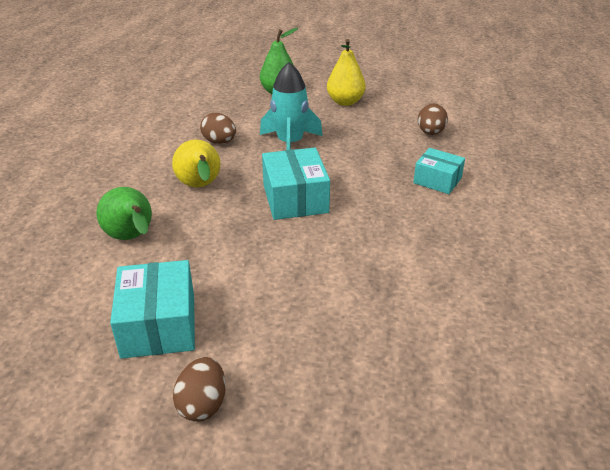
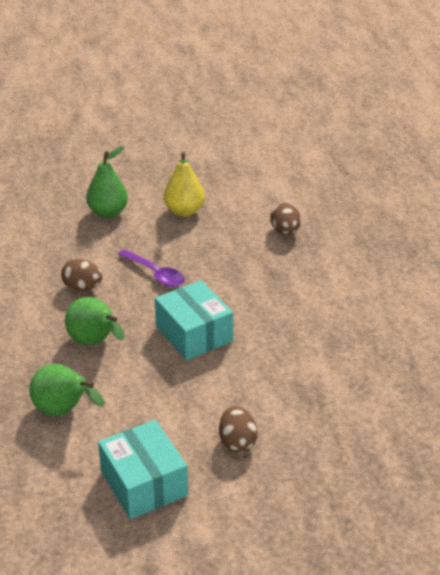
camera: 20 degrees left, 0 degrees up
yellow pear [172,140,221,187] -> green pear [65,297,124,345]
brown egg [173,357,226,422] -> brown egg moved to [219,406,257,453]
turquoise rocket [260,62,323,150] -> purple spoon [118,249,185,287]
turquoise box [413,148,465,194] -> none

